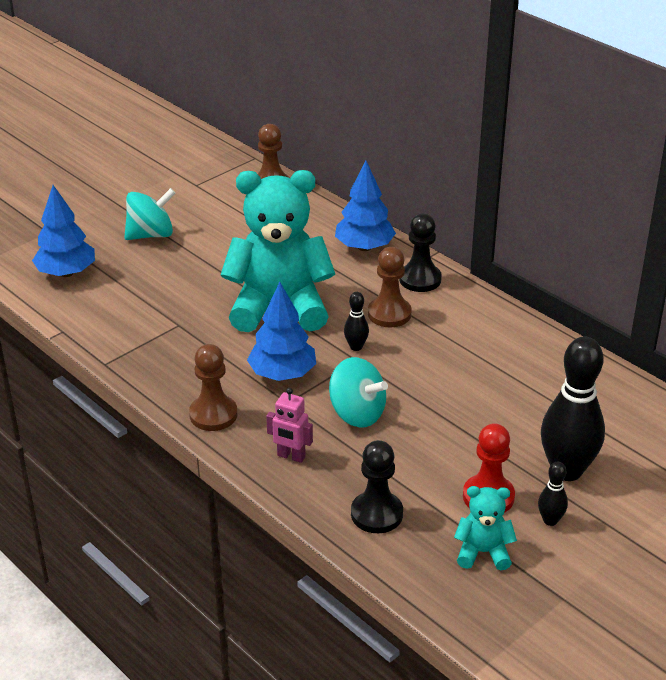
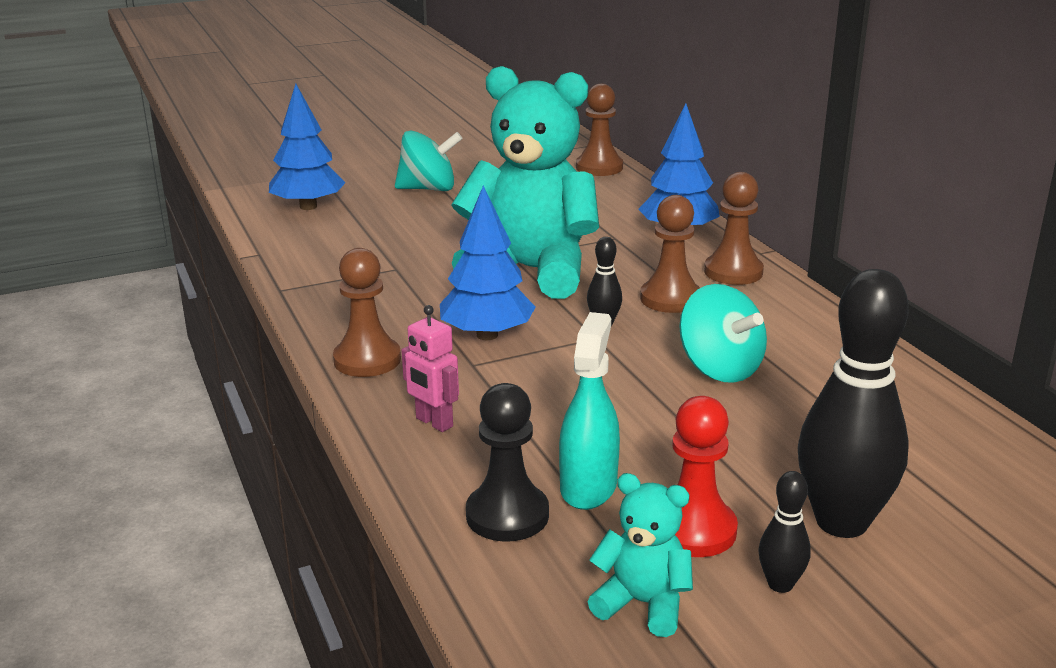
camera: 20 degrees right, 10 degrees down
turquoise spinning top [329,357,388,427] -> turquoise spinning top moved to [679,284,767,383]
black pawn [399,214,442,292] -> brown pawn [704,172,764,285]
none -> turquoise spray bottle [559,312,620,510]

